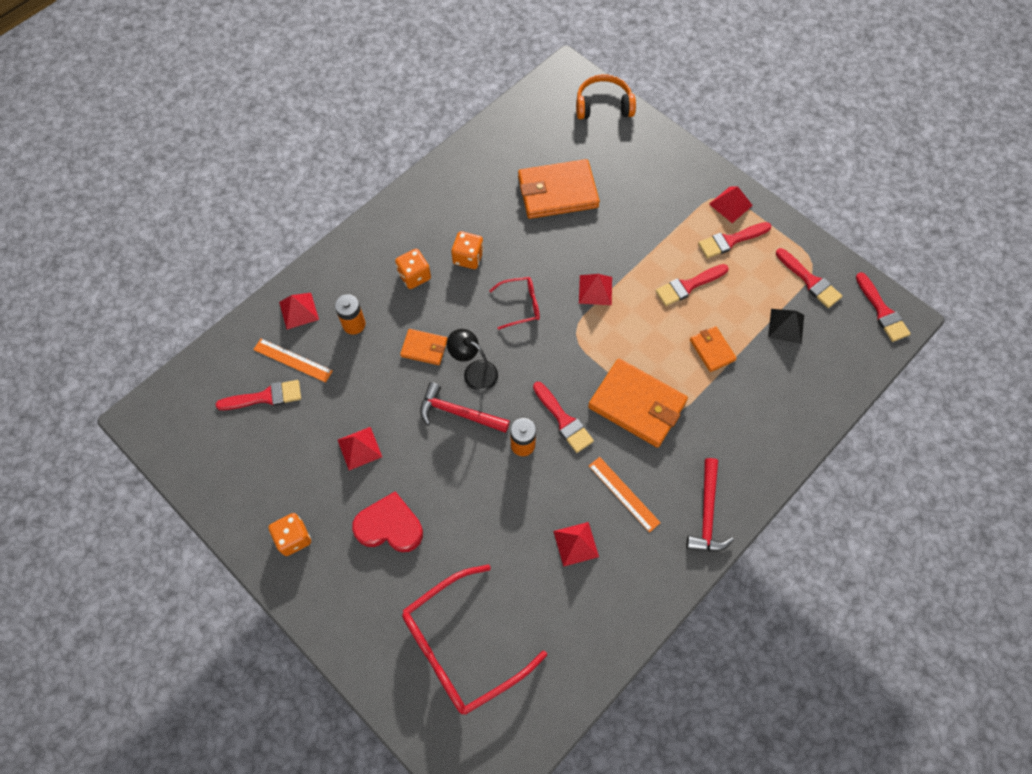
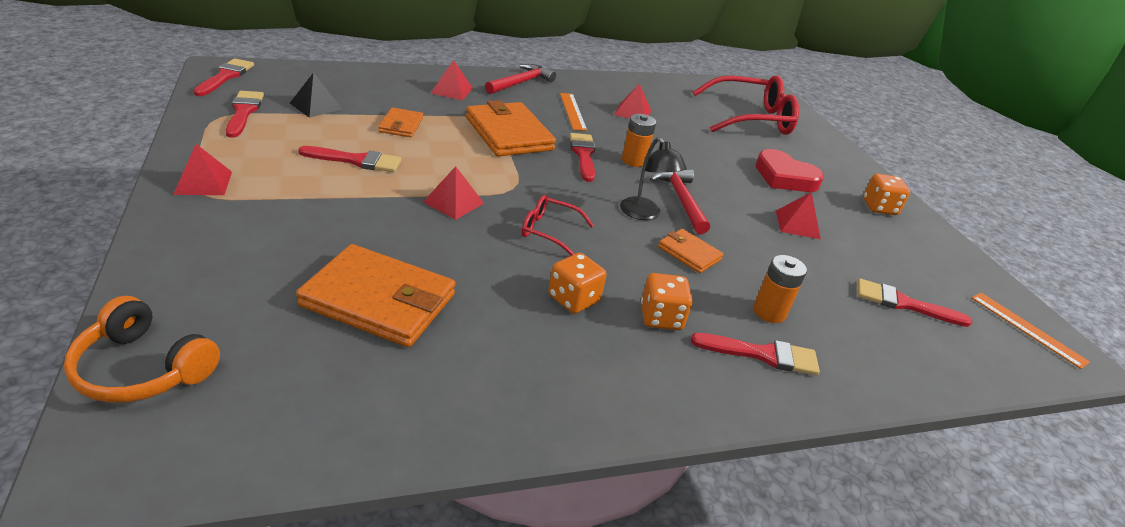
camera: 155 degrees left, 30 degrees down
orange ruler [253,339,333,383] -> orange ruler moved to [971,293,1090,369]
red pyramid [279,293,319,329] -> red pyramid moved to [431,60,473,100]
red hammer [420,382,510,433] -> red hammer turned 150 degrees counterclockwise [650,169,710,234]
red brush [698,222,771,258] -> red brush moved to [691,333,820,375]

